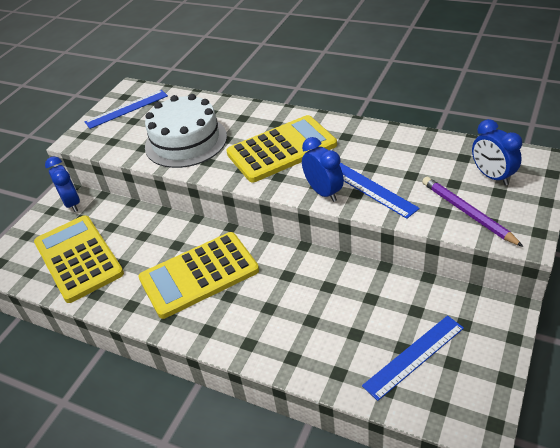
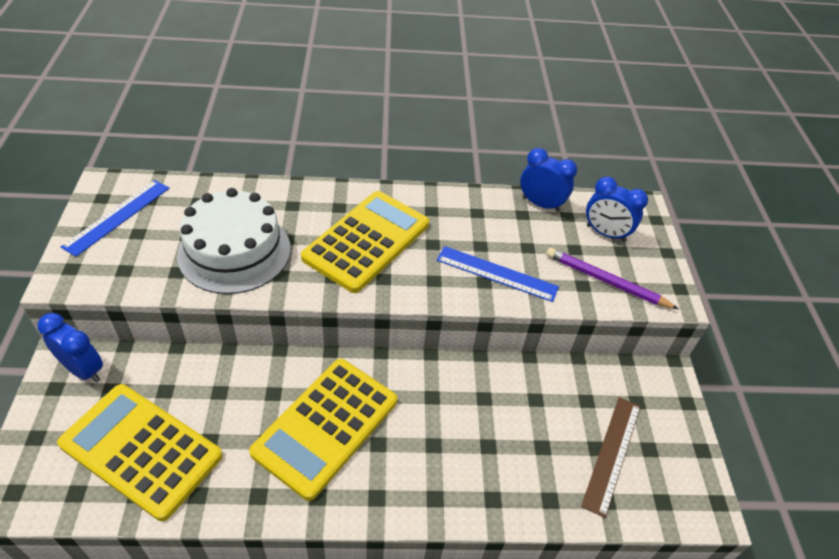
camera: 35 degrees left, 5 degrees up
blue clock [302,137,344,202] -> blue clock moved to [520,148,577,212]
blue ruler [362,315,464,401] -> brown ruler [581,397,641,518]

